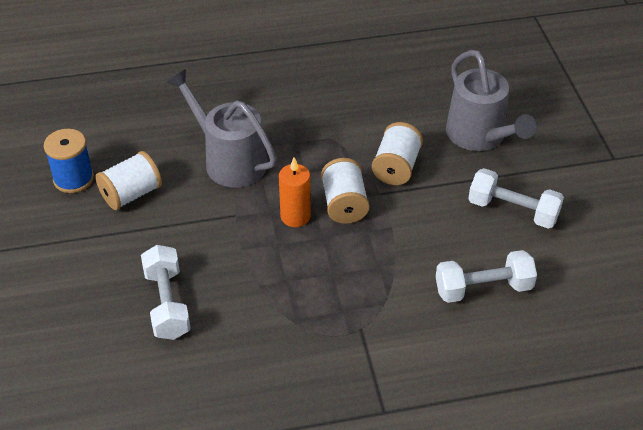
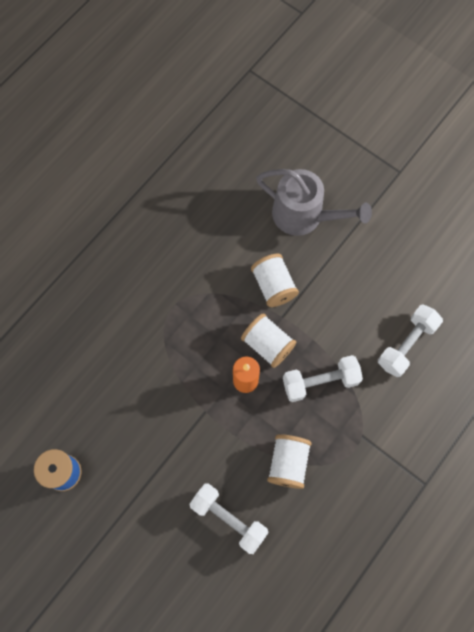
camera: 40 degrees left, 25 degrees up
white spool [96,151,162,210] -> white spool moved to [267,434,312,489]
grey watering can [166,69,277,188] -> none
white dumbbell [468,168,564,229] -> white dumbbell moved to [283,355,363,402]

